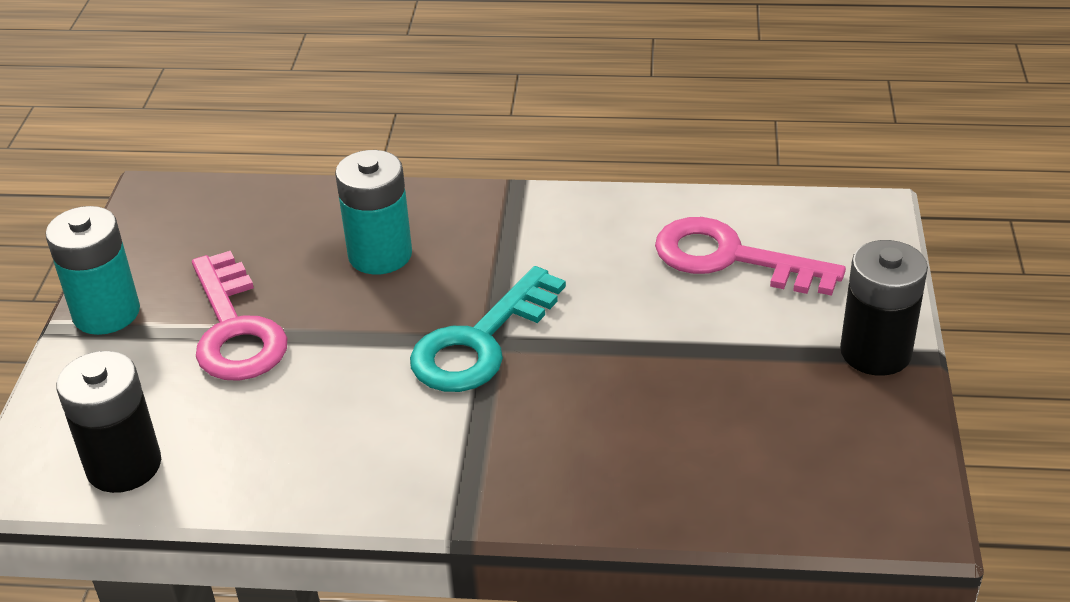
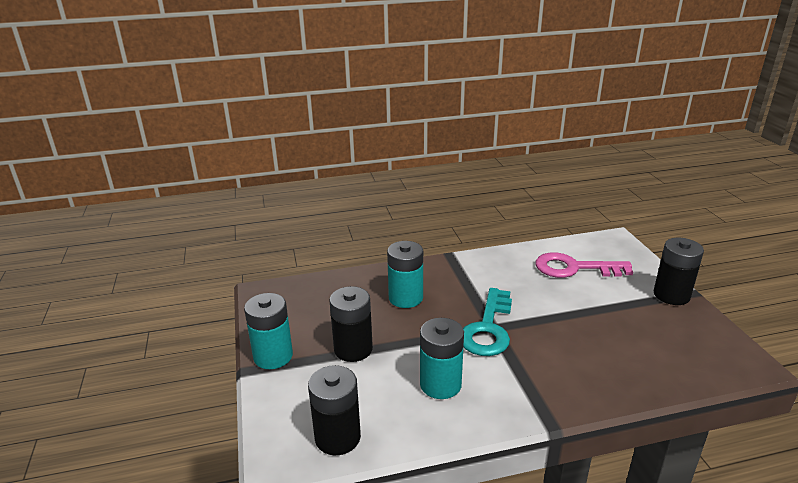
camera: 20 degrees left, 10 degrees down
pink key [192,251,288,381] -> black battery [329,286,373,362]
none -> turquoise battery [420,318,464,399]

